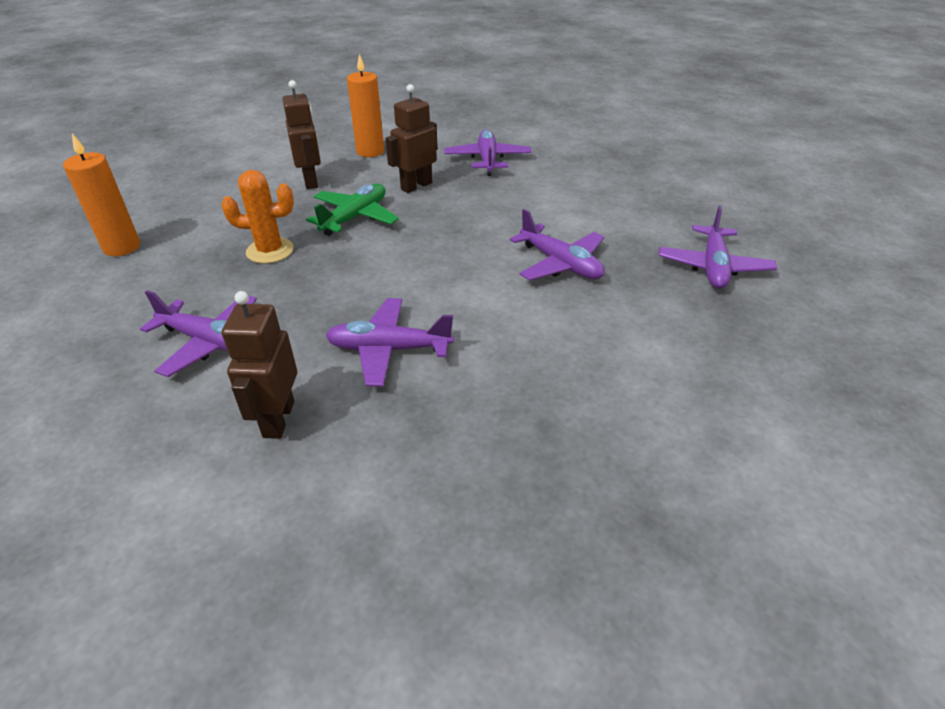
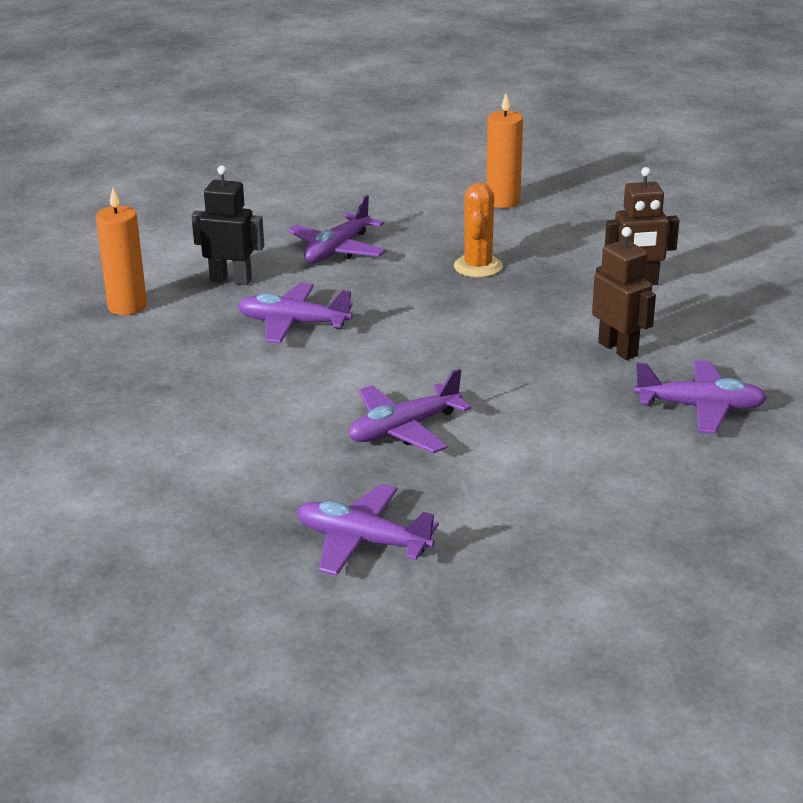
camera: 100 degrees right, 10 degrees down
brown robot [222,291,297,439] -> black robot [191,166,264,285]
green plane [306,184,399,236] -> none
purple plane [325,298,454,387] -> purple plane turned 90 degrees counterclockwise [237,283,353,344]
orange candle [347,54,384,157] -> orange candle moved to [96,187,147,315]

